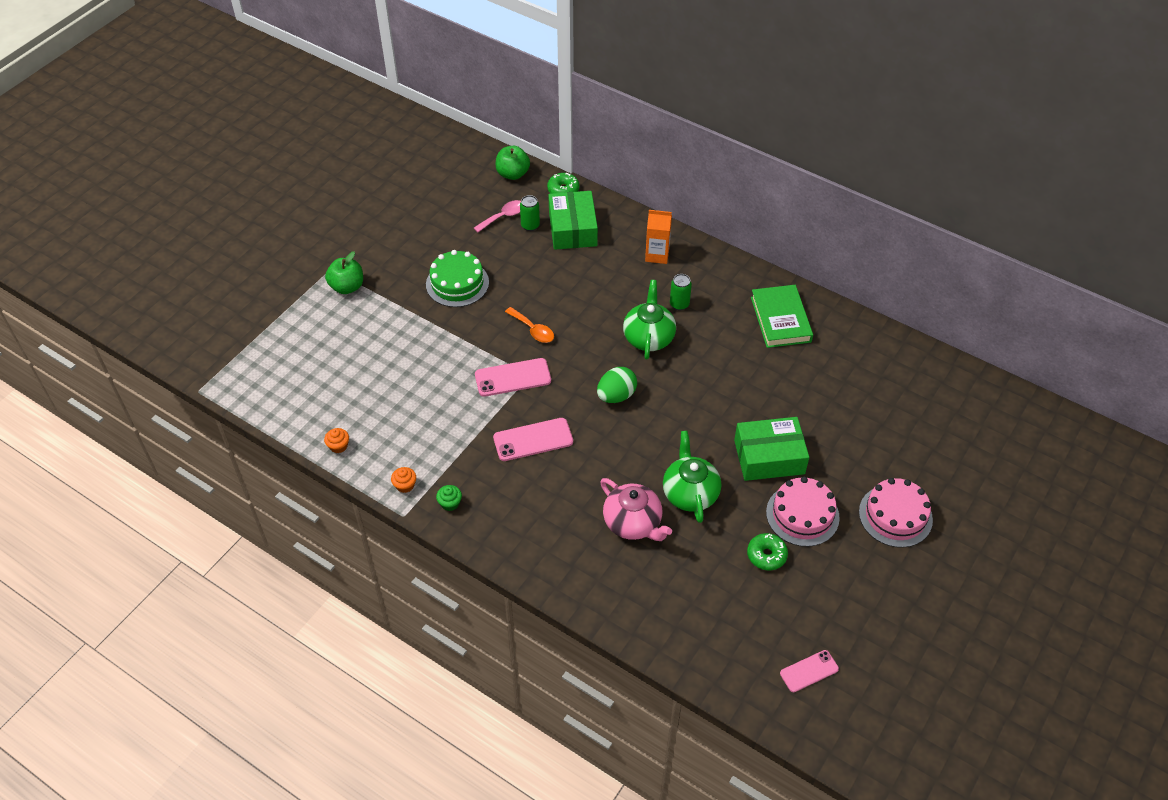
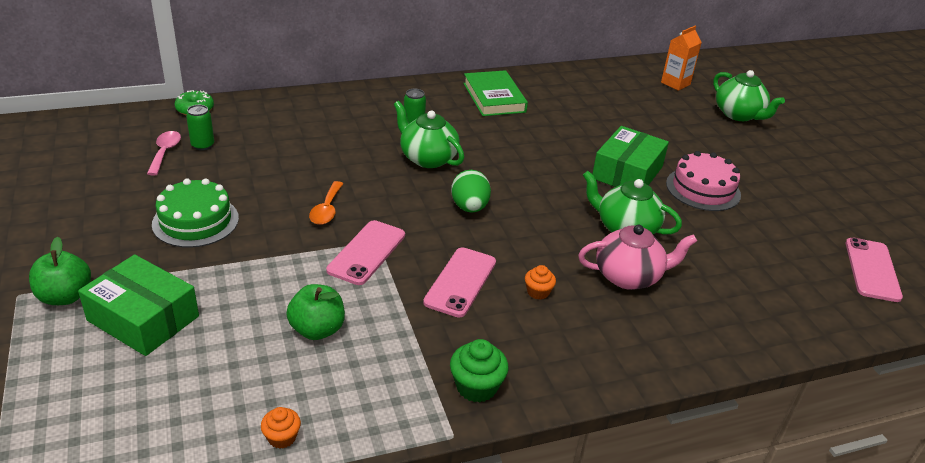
camera: 55 degrees left, 15 degrees down
orange cupcake [391,467,416,493] -> orange cupcake moved to [525,265,556,300]
green cupcake [436,485,462,511] -> green cupcake [450,339,509,403], size x1.61
green apple [496,146,530,180] -> green apple moved to [286,284,345,340]
orange spoon [505,307,554,343] -> orange spoon turned 105 degrees clockwise [309,181,343,225]
green box [548,191,598,250] -> green box moved to [78,254,199,356]
orange carton [645,210,672,264] -> orange carton moved to [661,26,702,91]
green donut [747,533,788,570] -> none
green book [751,285,813,348] -> green book turned 45 degrees clockwise [463,70,528,116]
pink phone [780,650,839,692] -> pink phone [846,238,903,302], size x1.54
pink cake [859,478,933,548] -> none
none -> green teapot [713,70,785,121]

